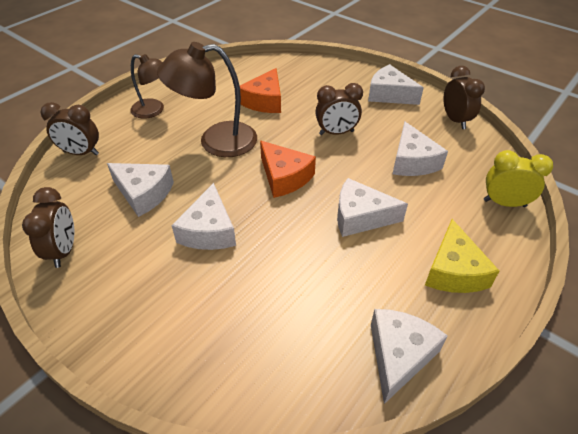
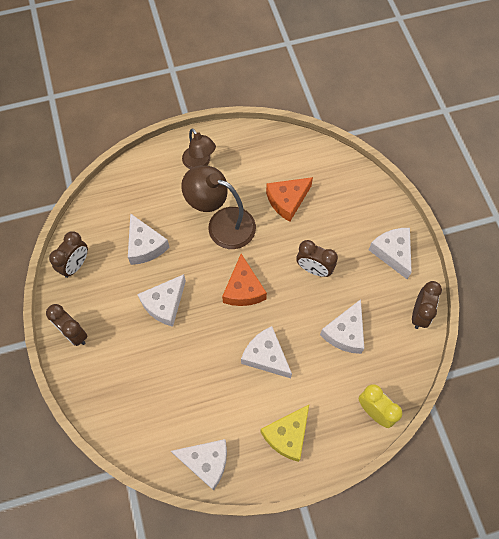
camera: 35 degrees right, 20 degrees up
brown clock [40,102,99,156] -> brown clock moved to [46,304,87,346]
white cheese [371,309,448,404] -> white cheese turned 45 degrees clockwise [171,439,227,491]

